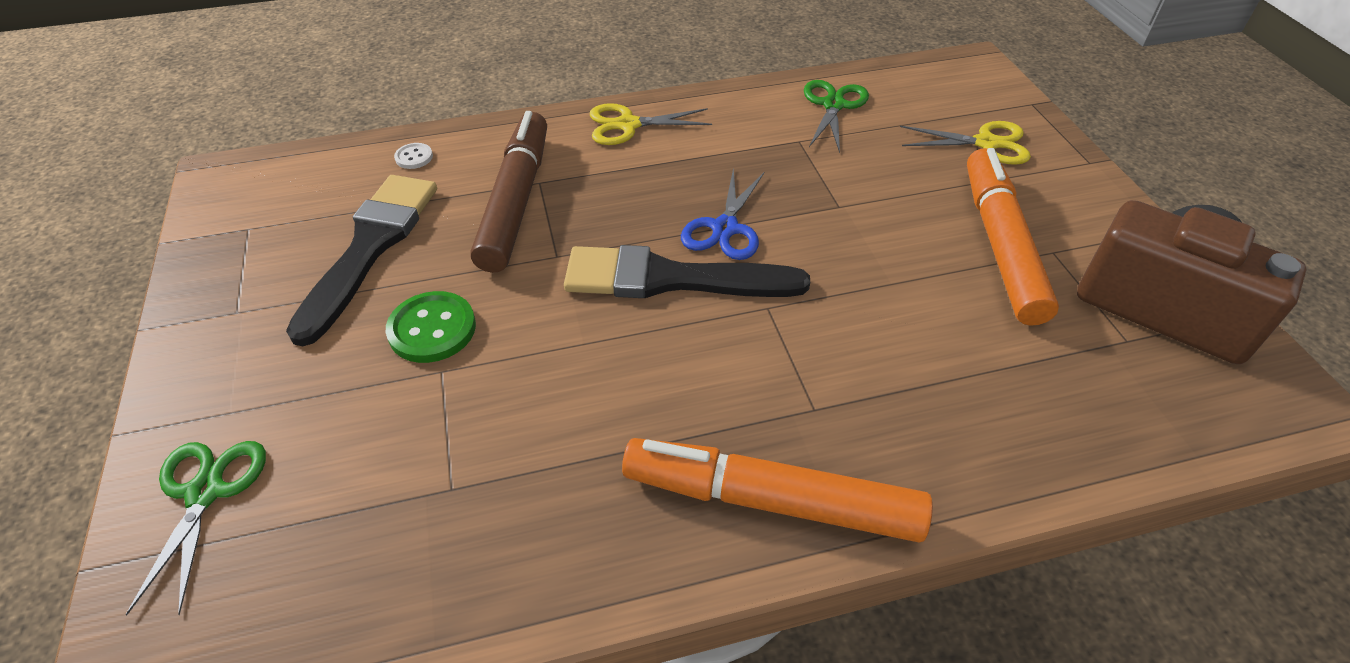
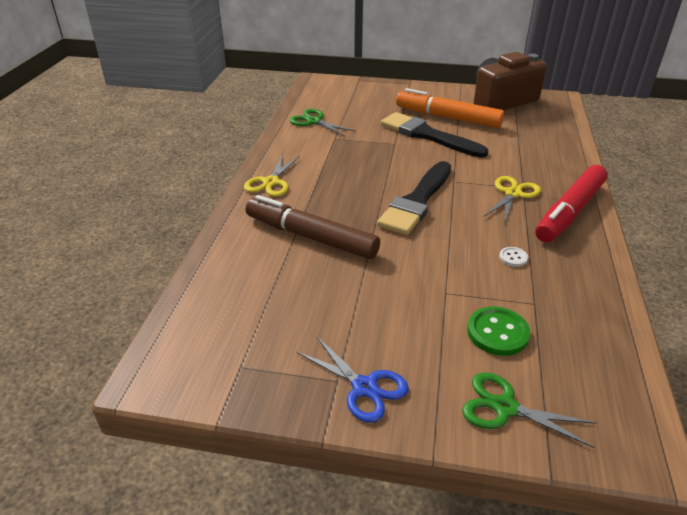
camera: 65 degrees left, 10 degrees down
black brush [286,175,437,346] -> black brush moved to [381,112,488,158]
green button [386,291,476,363] -> green button moved to [467,307,530,356]
white button [394,143,433,169] -> white button moved to [499,247,528,267]
orange marker [622,438,933,542] -> red marker [535,165,608,242]
blue scissors [681,167,764,260] -> blue scissors moved to [296,336,409,423]
yellow scissors [900,121,1031,165] -> yellow scissors moved to [484,176,541,223]

